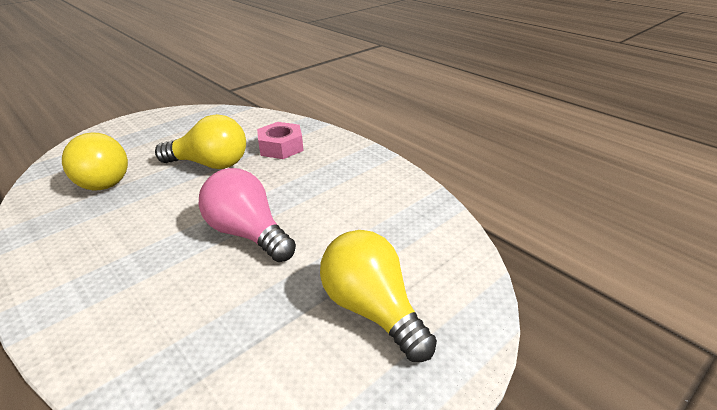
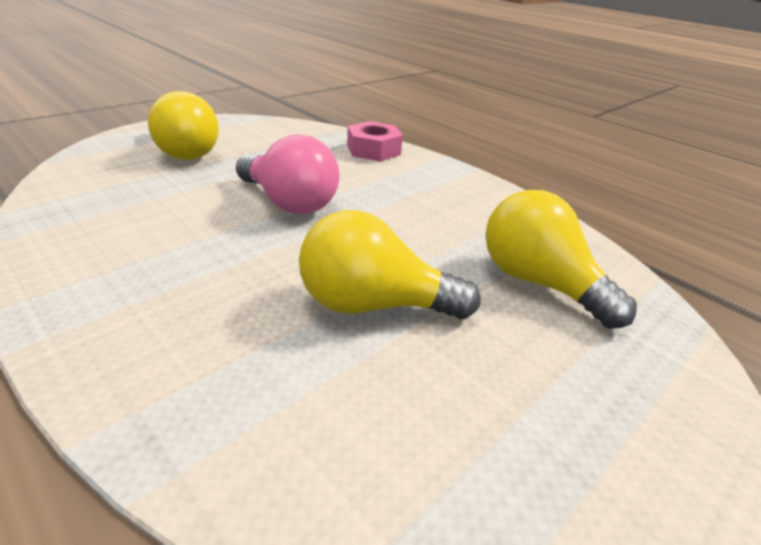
camera: 175 degrees right, 0 degrees up
pink nut [257,122,304,159] -> pink nut moved to [347,121,403,161]

